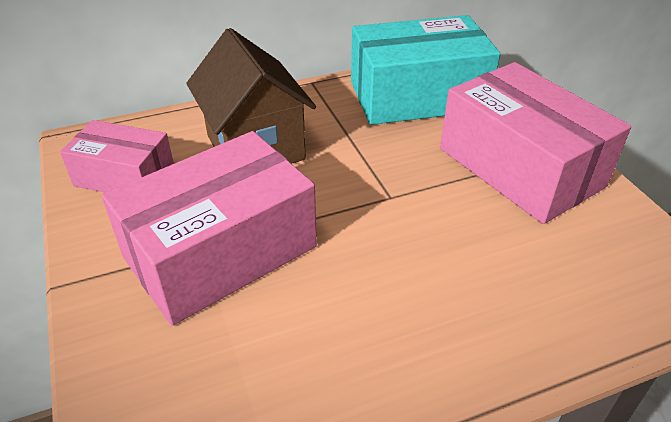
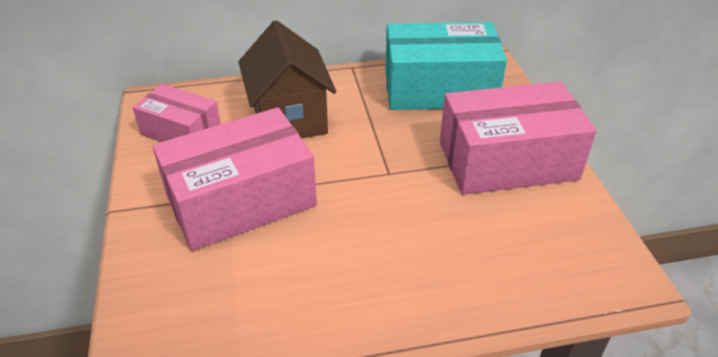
camera: 10 degrees right, 0 degrees up
pink box [440,62,631,224] -> pink box turned 75 degrees counterclockwise [440,81,597,195]

